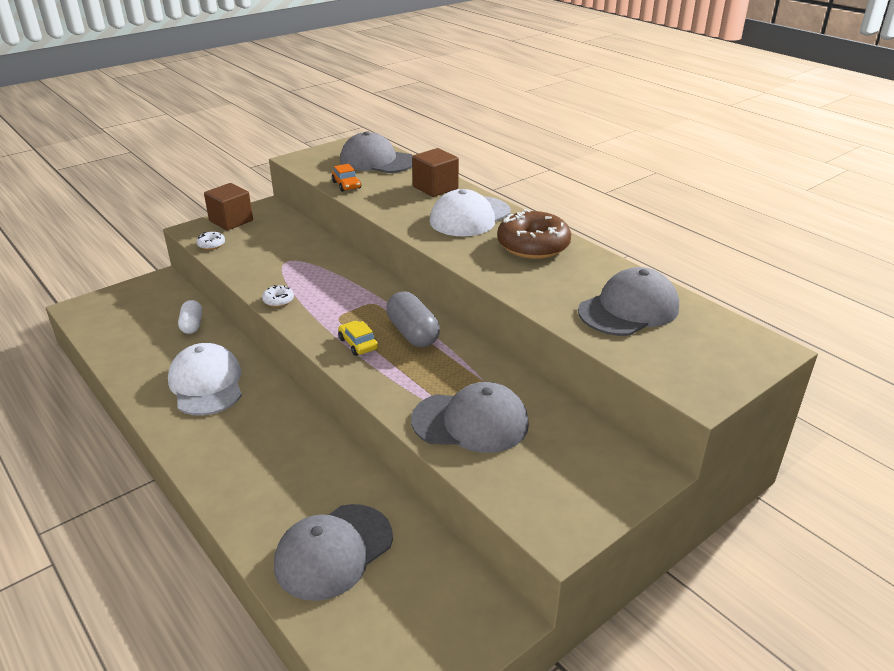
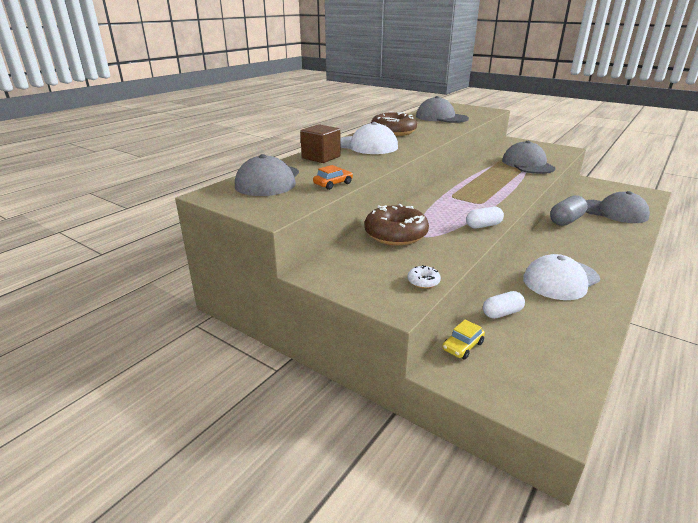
camera: 105 degrees left, 5 degrees down
brown cube [204,183,253,230] -> none
white donut [262,285,294,307] -> white capsule [466,206,504,228]
yellow car [338,321,378,356] -> yellow car moved to [442,320,485,359]
grey capsule [386,291,440,347] -> grey capsule moved to [550,195,588,226]
none -> brown donut [364,204,429,246]

